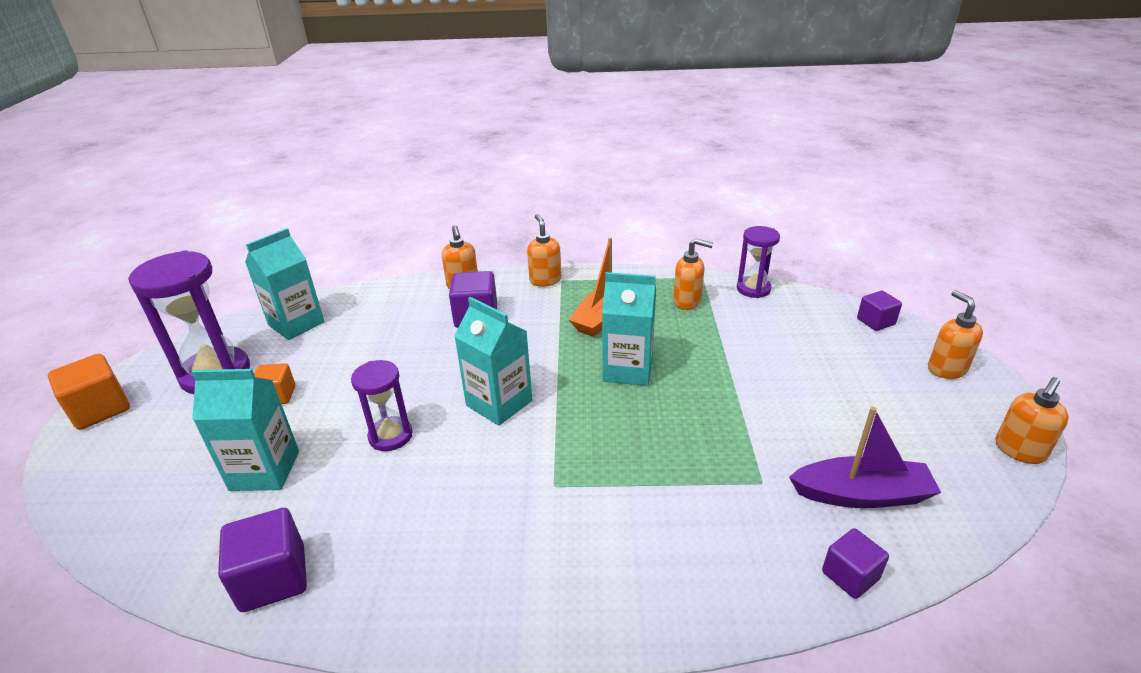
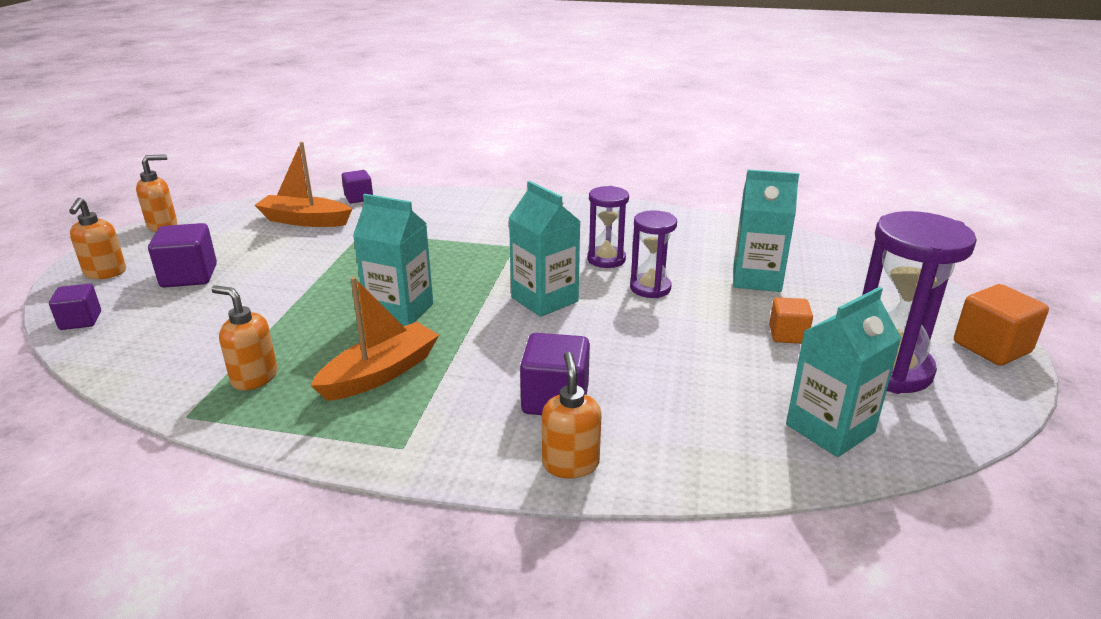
camera: 170 degrees left, 5 degrees down
purple cube [218,508,307,612] -> purple cube moved to [148,223,217,288]
orange soap dispenser [527,214,561,287] -> none
purple hourglass [737,226,780,298] -> purple hourglass moved to [587,186,629,268]
purple boat [789,407,941,508] -> orange boat [254,142,352,227]

